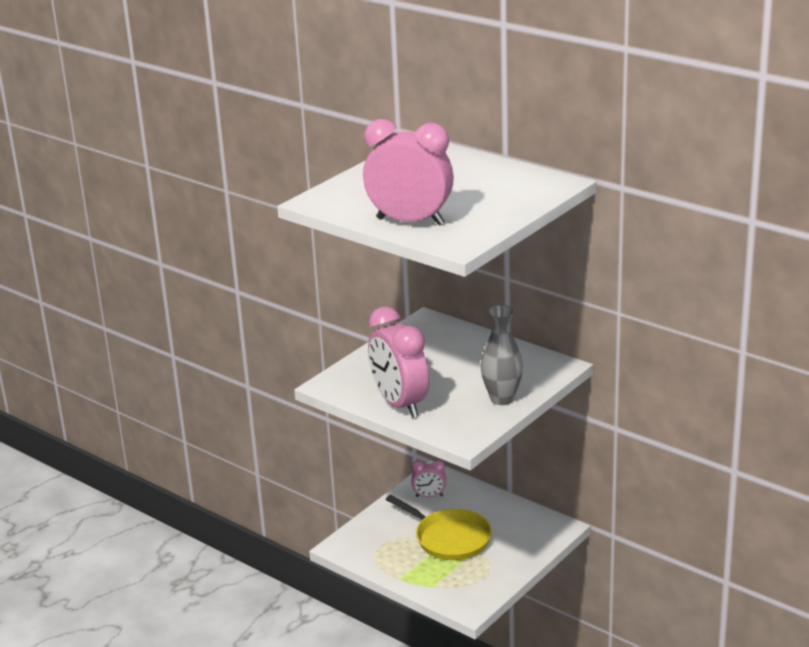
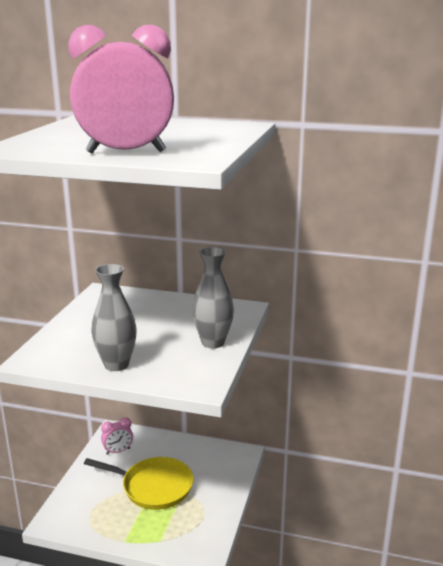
camera: 25 degrees left, 5 degrees down
pink clock [368,306,429,418] -> grey vase [91,264,137,371]

